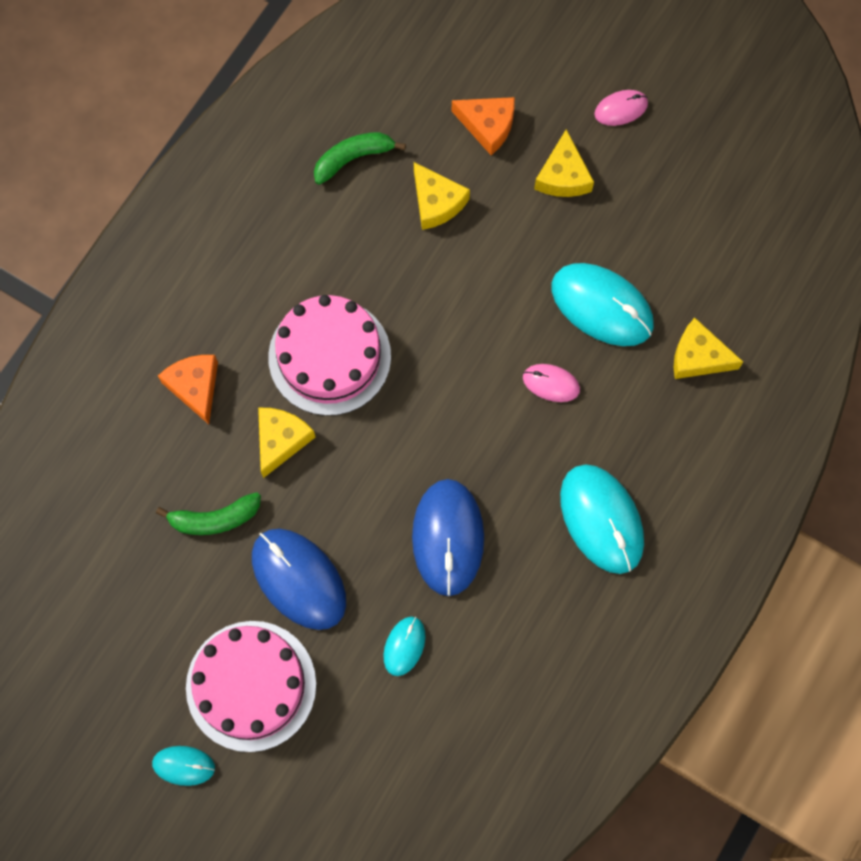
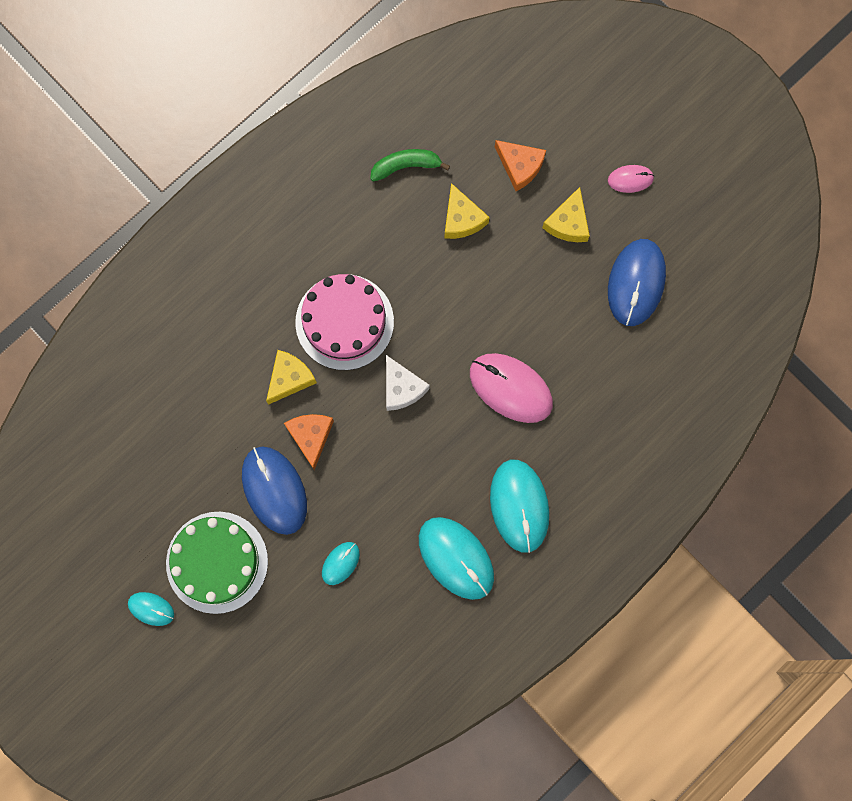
camera: 15 degrees right, 5 degrees up
green banana [156,492,261,535] -> none
orange cheese [158,355,218,424] -> orange cheese moved to [284,414,334,470]
pink cake [186,621,316,752] -> green cake [166,512,268,614]
blue mouse [412,479,484,596] -> blue mouse moved to [608,239,666,326]
pink mouse [523,364,580,402] -> pink mouse [470,353,553,423], size x1.94
turquoise mouse [552,263,654,346] -> turquoise mouse moved to [419,517,494,600]
yellow cheese [674,318,743,379] -> none
none -> white cheese [386,355,430,411]

